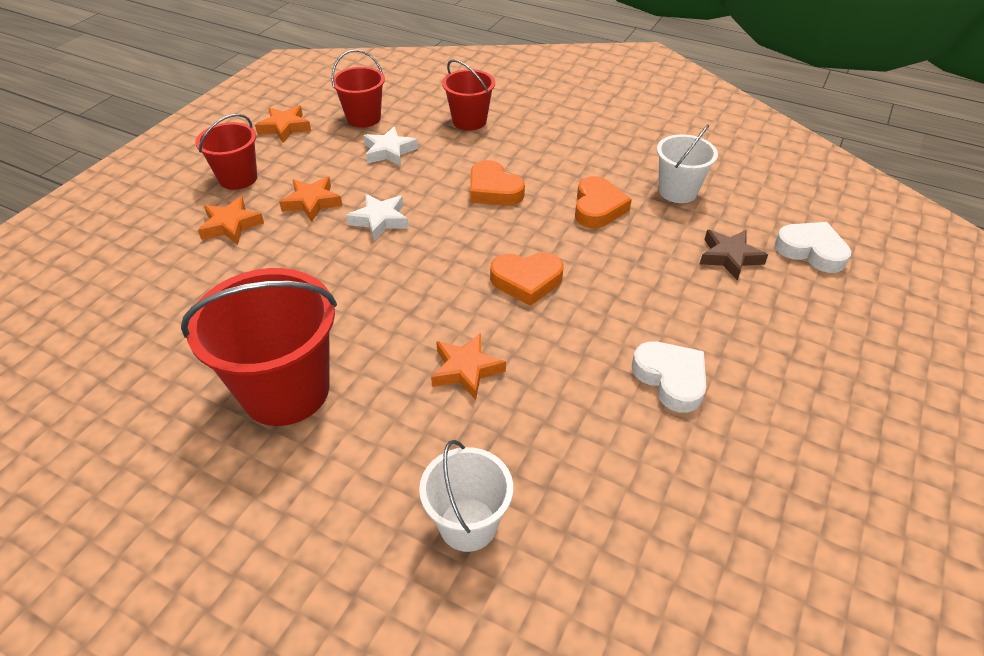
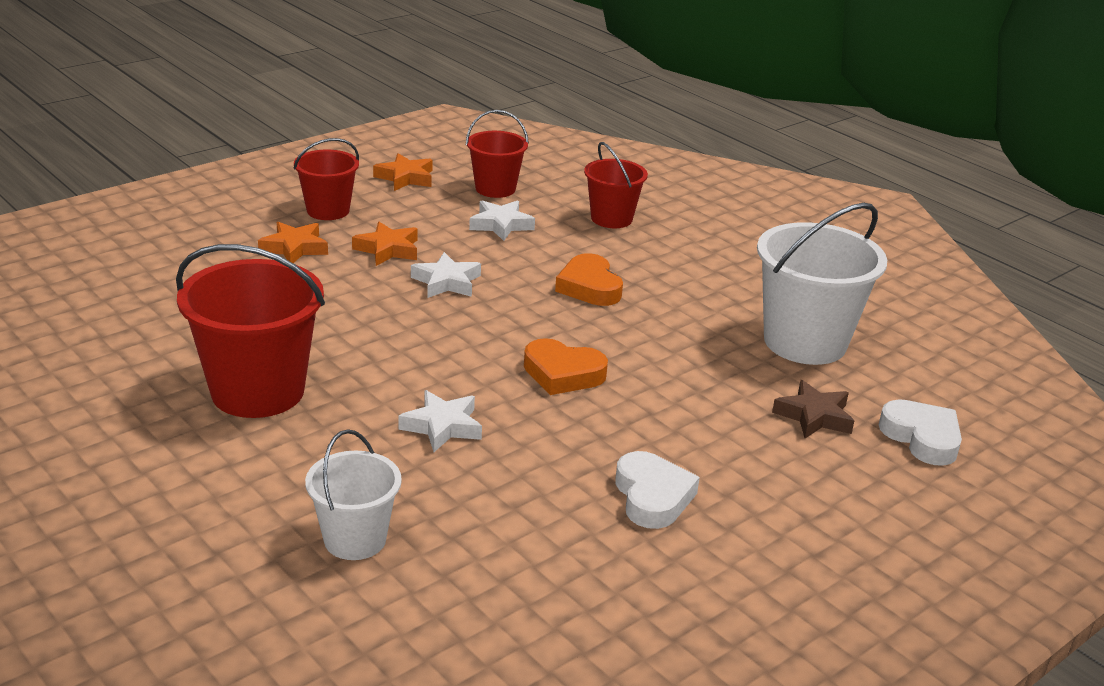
camera: 20 degrees right, 15 degrees down
orange star [431,333,506,400] -> white star [398,390,482,452]
orange heart [575,176,632,228] -> none
white bucket [657,124,718,203] -> white bucket [757,203,887,365], size x1.72

